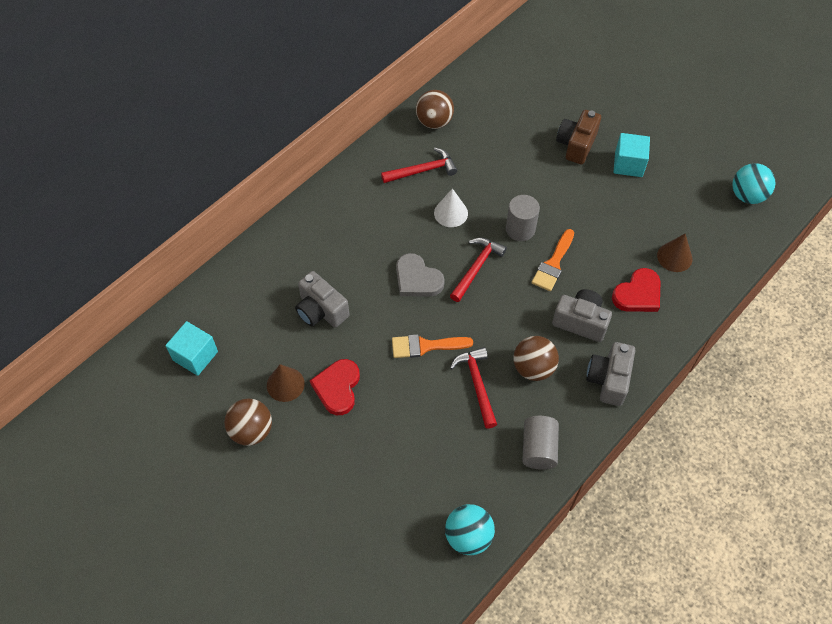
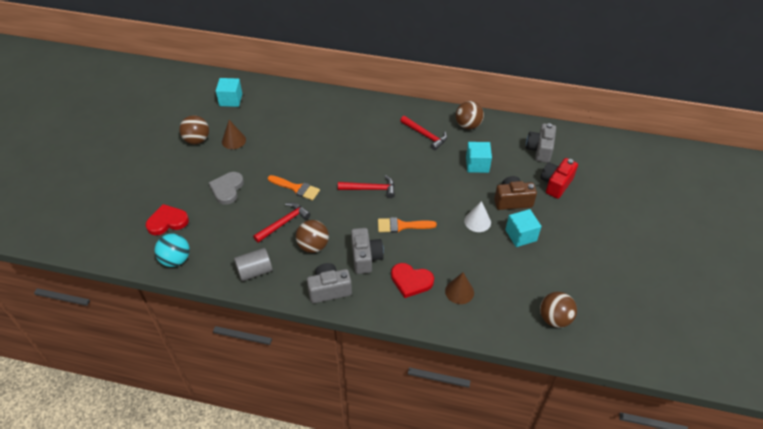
camera: 60 degrees right, 10 degrees down
grey camera [295,271,350,328] -> grey camera moved to [526,123,556,163]
red heart [310,359,360,415] -> red heart moved to [146,204,189,235]
orange brush [392,334,473,358] -> orange brush turned 150 degrees clockwise [268,175,320,201]
grey heart [396,253,445,297] -> grey heart moved to [209,172,244,205]
white cone [434,188,468,227] -> white cone moved to [464,201,491,232]
grey cylinder [506,195,540,241] -> none
turquoise ball [732,163,776,204] -> brown ball [540,292,577,328]
none -> turquoise cube [466,142,492,173]
none -> red camera [540,158,578,199]

